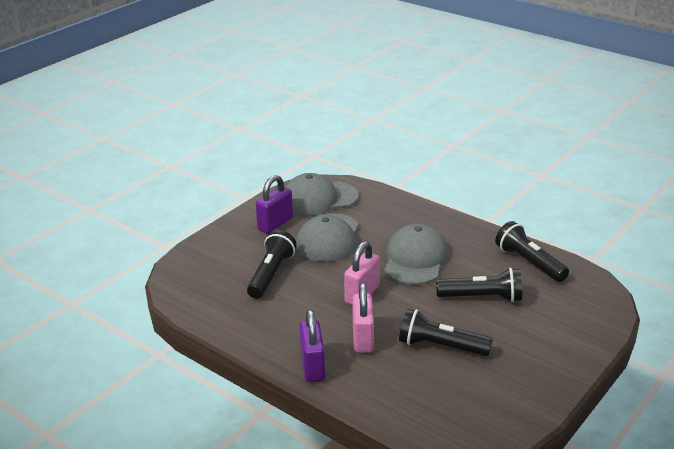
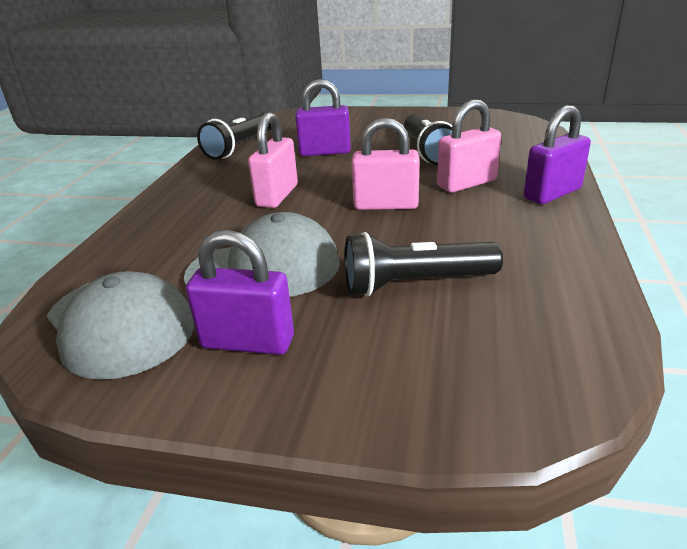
camera: 115 degrees left, 0 degrees up
grey cap [385,224,448,285] -> pink padlock [248,112,298,208]
black flashlight [436,268,522,302] -> purple padlock [295,79,351,156]

